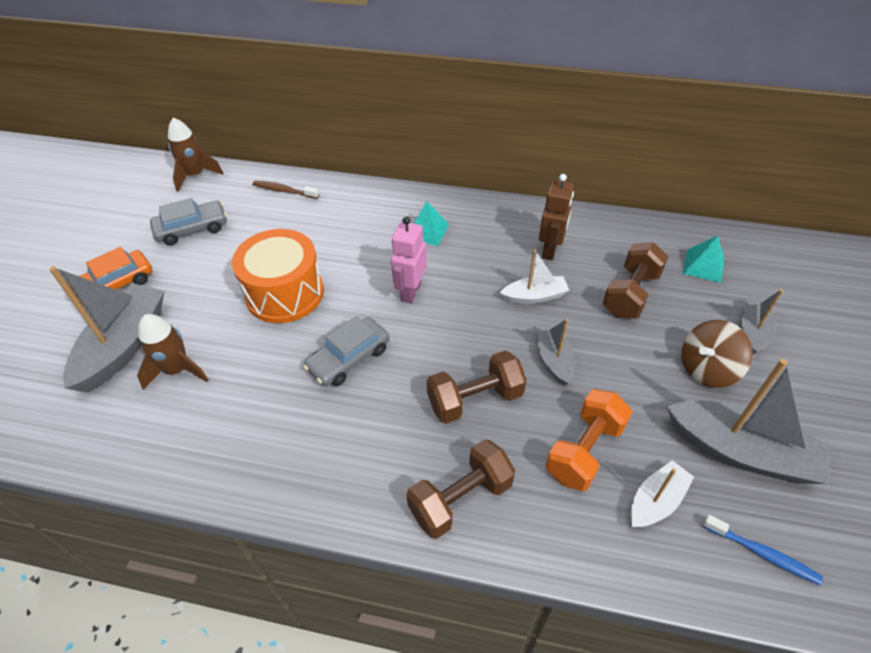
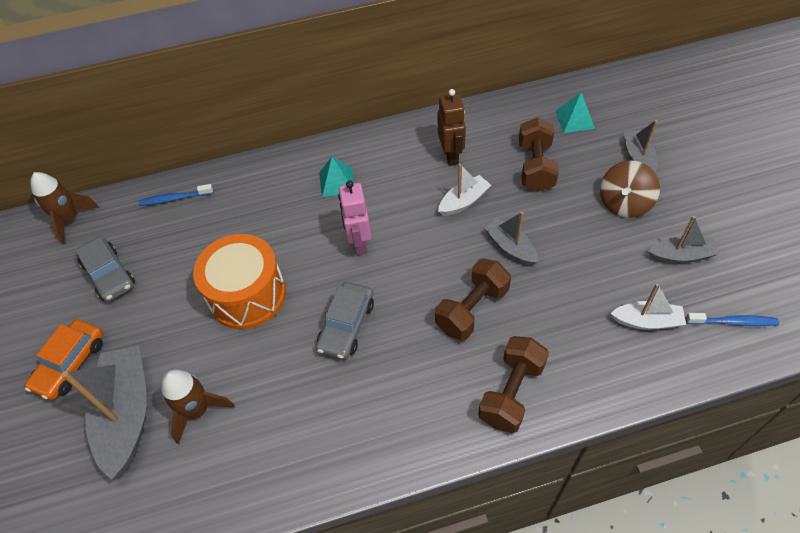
camera: 25 degrees left, 5 degrees up
grey car [150,198,227,245] -> grey car turned 105 degrees clockwise [75,236,135,302]
brown toothbrush [253,181,319,199] -> blue toothbrush [138,184,213,206]
orange dumbbell [546,389,633,491] -> none
white boat [630,460,694,527] -> white boat turned 75 degrees clockwise [611,284,686,330]
grey boat [667,359,830,484] -> grey boat [648,216,719,263], size x0.55

